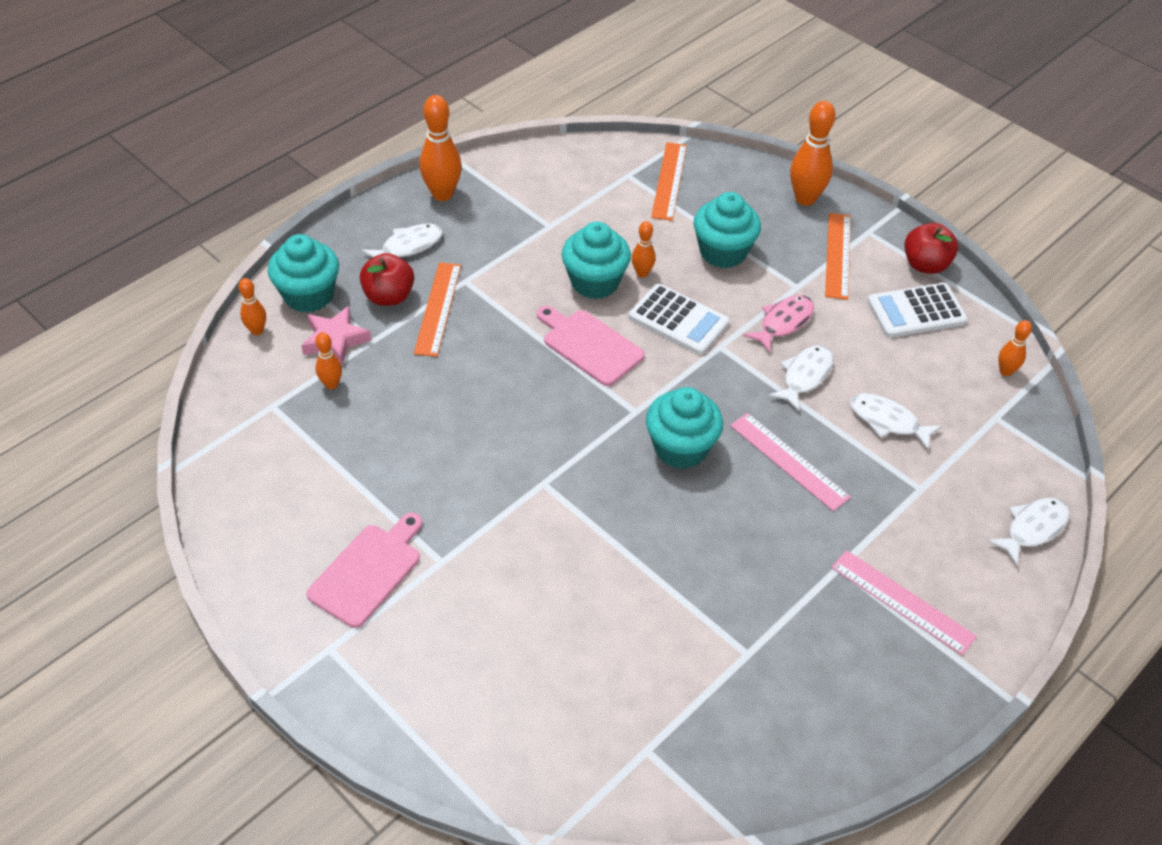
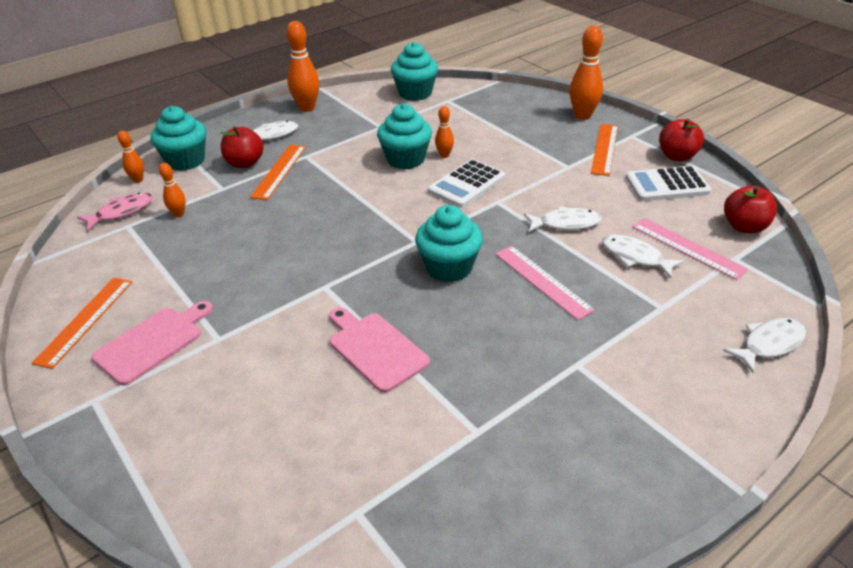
camera: 10 degrees right, 10 degrees down
pink star [301,306,371,365] -> none
pink cutting board [537,306,645,386] -> pink cutting board moved to [330,308,430,393]
white calculator [629,284,729,355] -> white calculator turned 90 degrees clockwise [428,159,505,208]
orange ruler [651,142,687,221] -> orange ruler moved to [32,278,132,369]
turquoise cupcake [694,192,761,268] -> turquoise cupcake moved to [391,42,438,101]
pink fish [743,295,814,353] -> pink fish moved to [77,192,153,231]
white fish [768,345,833,411] -> white fish turned 45 degrees clockwise [524,206,602,232]
pink ruler [831,550,977,655] -> pink ruler moved to [632,218,749,280]
orange bowling pin [998,320,1032,376] -> red apple [724,185,777,234]

